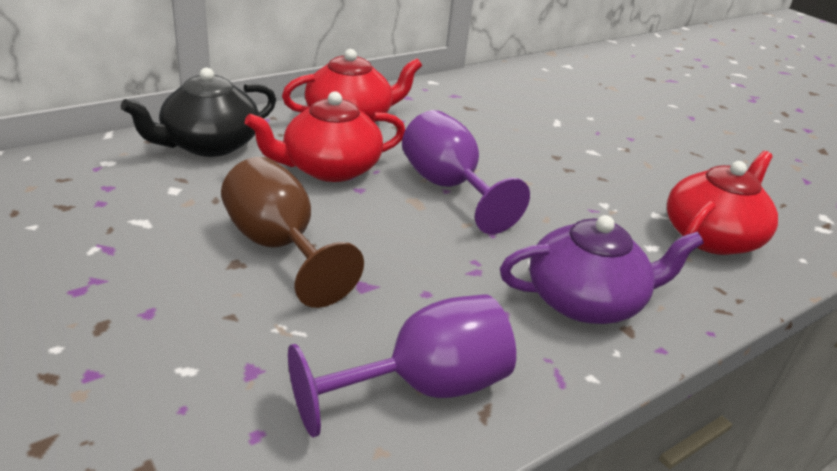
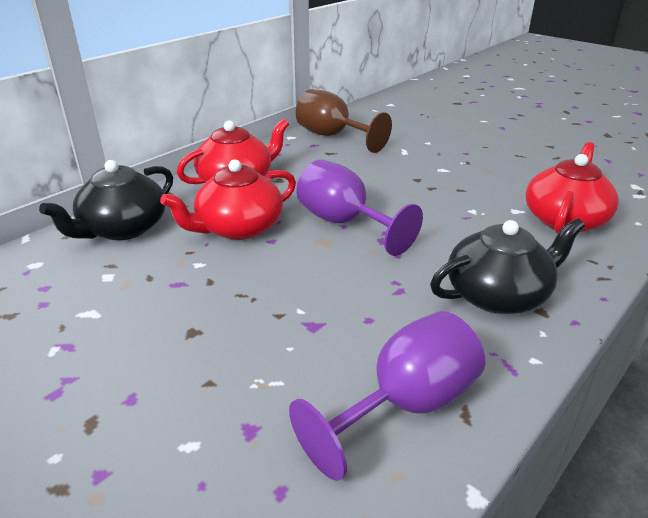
camera: 10 degrees left, 0 degrees up
brown goblet [221,157,364,308] -> brown goblet moved to [296,89,392,153]
purple teapot [500,215,704,324] -> black teapot [430,218,585,314]

